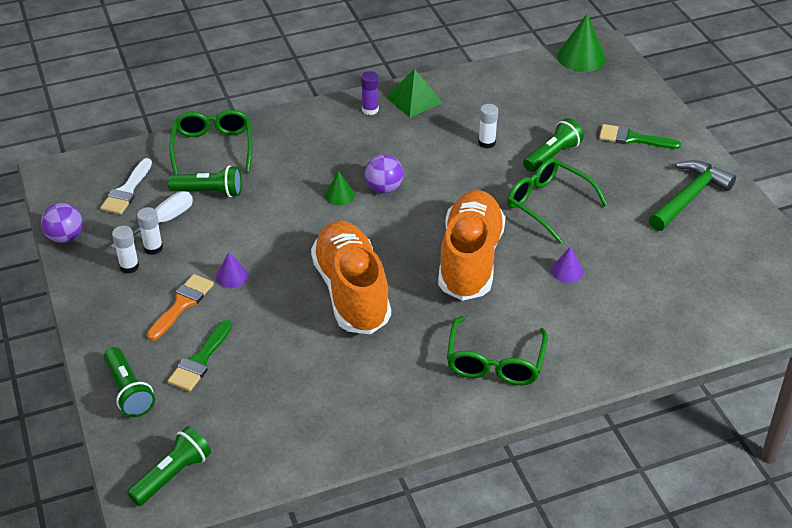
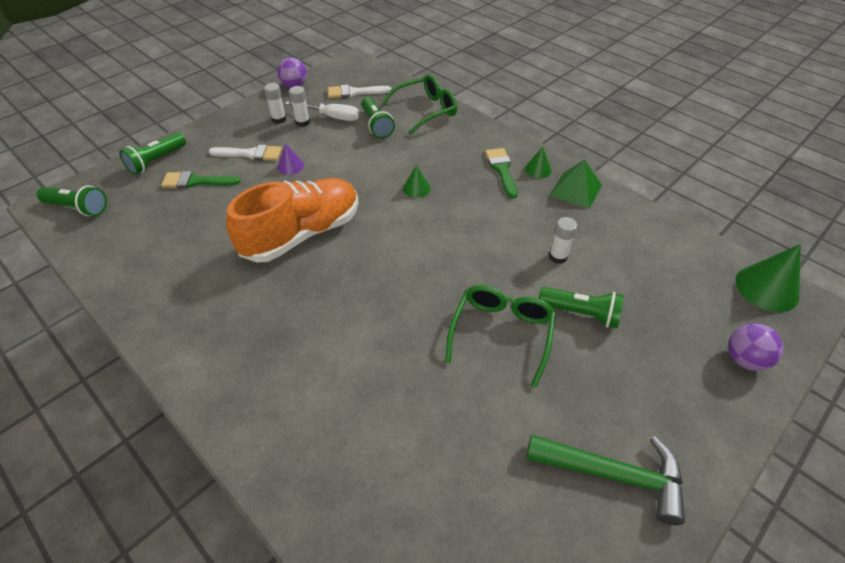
camera: 65 degrees right, 5 degrees up
orange brush [147,274,214,341] -> white brush [209,145,282,161]
purple glue stick [361,71,379,115] -> green cone [525,147,552,178]
purple ball [365,155,403,193] -> purple ball moved to [728,323,784,371]
orange shoe [438,190,506,301] -> none
green glasses [447,316,548,385] -> none
purple cone [551,246,583,283] -> none
green brush [599,124,681,149] -> green brush moved to [485,148,518,199]

